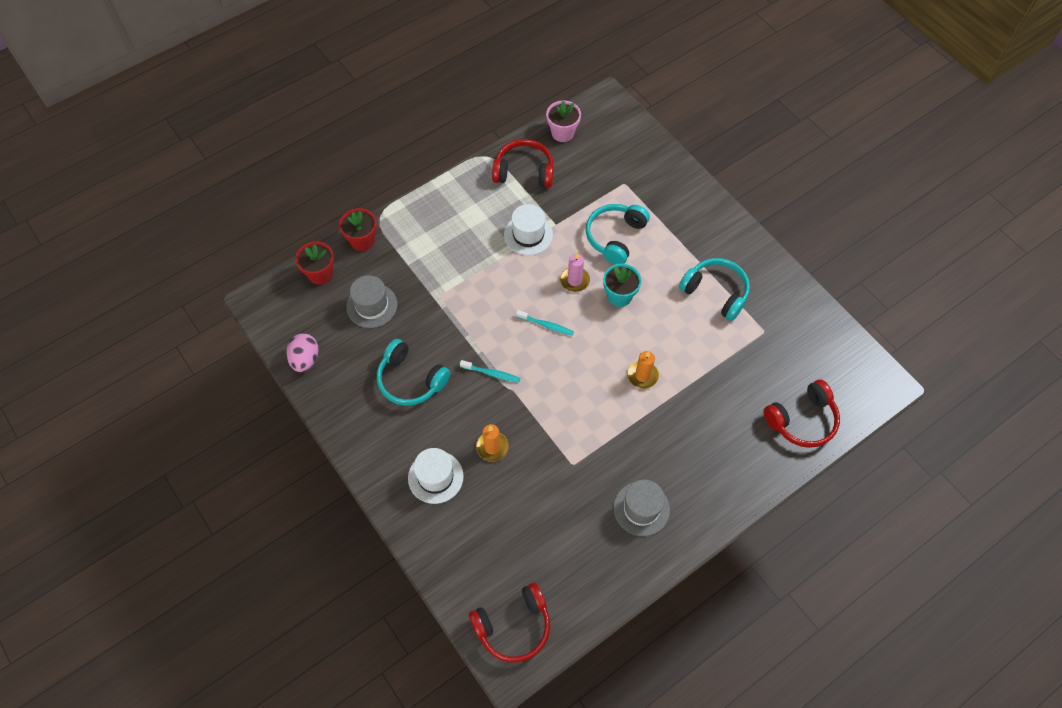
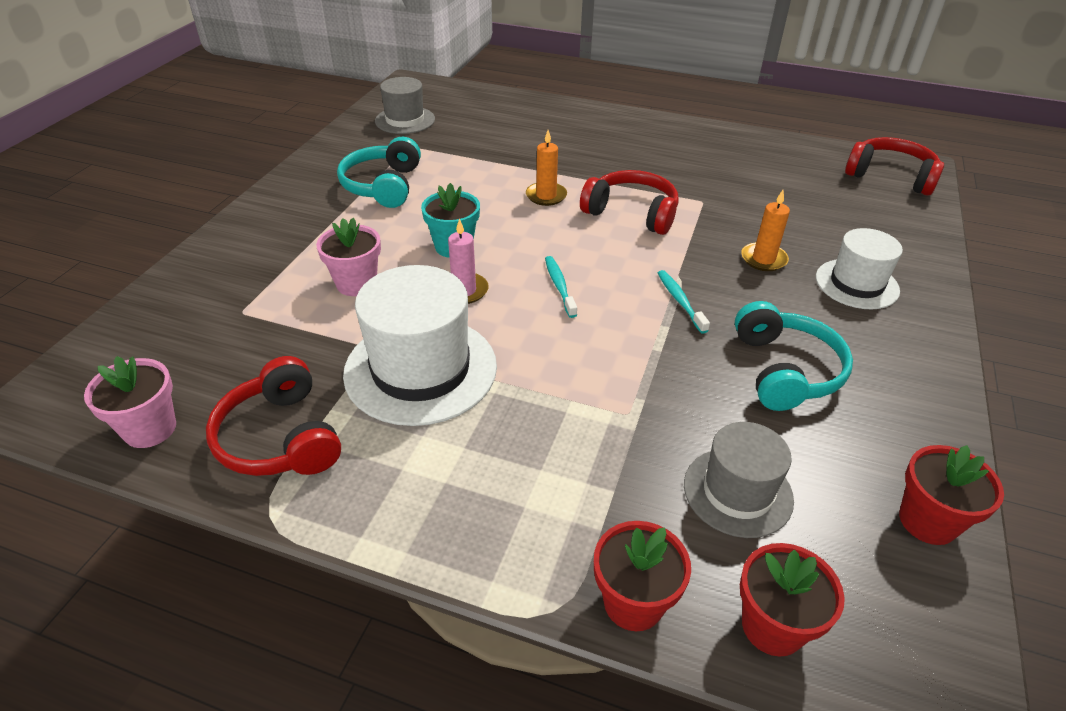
camera: 125 degrees left, 20 degrees down
pink egg [286,333,319,372] -> red flower pot [899,445,1004,545]
white hat [504,204,553,255] -> white hat [343,265,497,426], size x1.64
turquoise headphones [586,204,650,265] -> pink flower pot [316,218,381,296]
grey hat [614,480,670,536] -> grey hat moved to [375,77,435,134]
red headphones [763,380,840,448] -> red headphones moved to [580,170,679,235]

